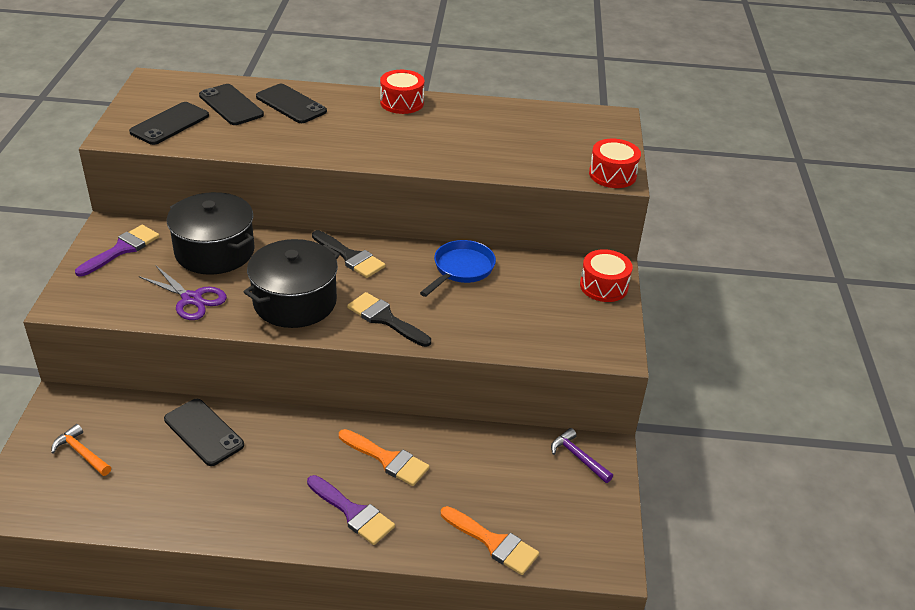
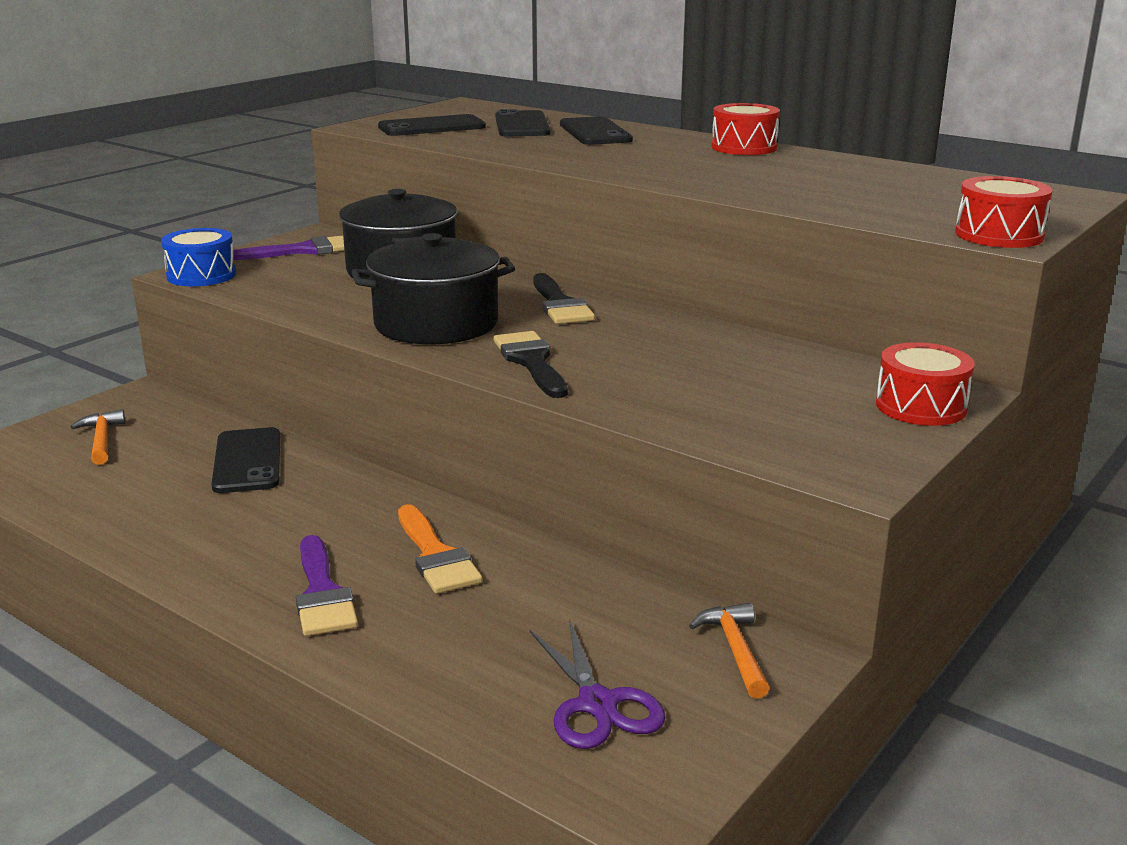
camera: 35 degrees right, 15 degrees down
purple scissors [139,266,227,320] -> purple scissors moved to [529,619,666,749]
blue pan [420,240,496,297] -> none
orange brush [441,506,539,575] -> none
purple hammer [551,428,613,483] -> orange hammer [689,603,770,699]
none -> blue drum [161,228,236,286]

